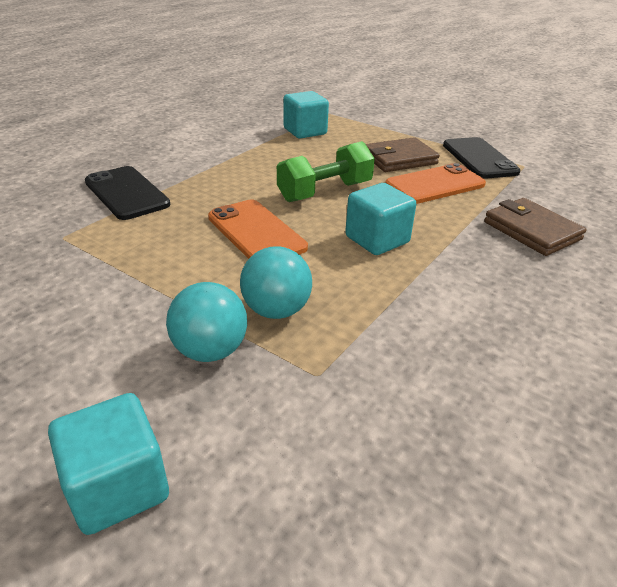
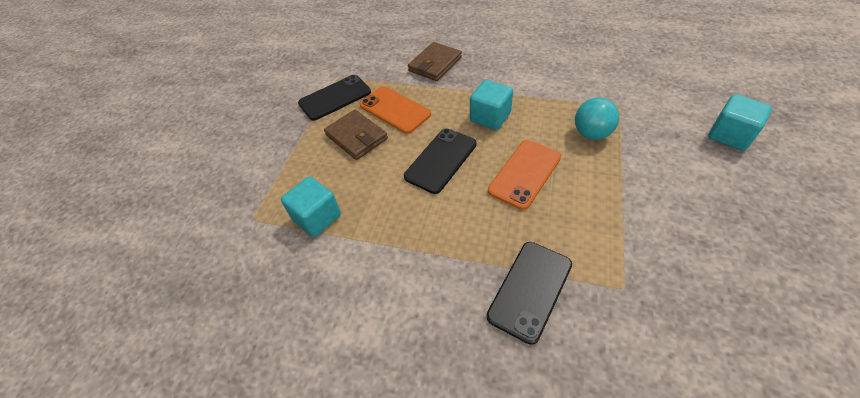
camera: 105 degrees left, 15 degrees up
turquoise ball [166,282,247,362] -> none
green dumbbell [277,141,375,202] -> black phone [404,128,476,194]

